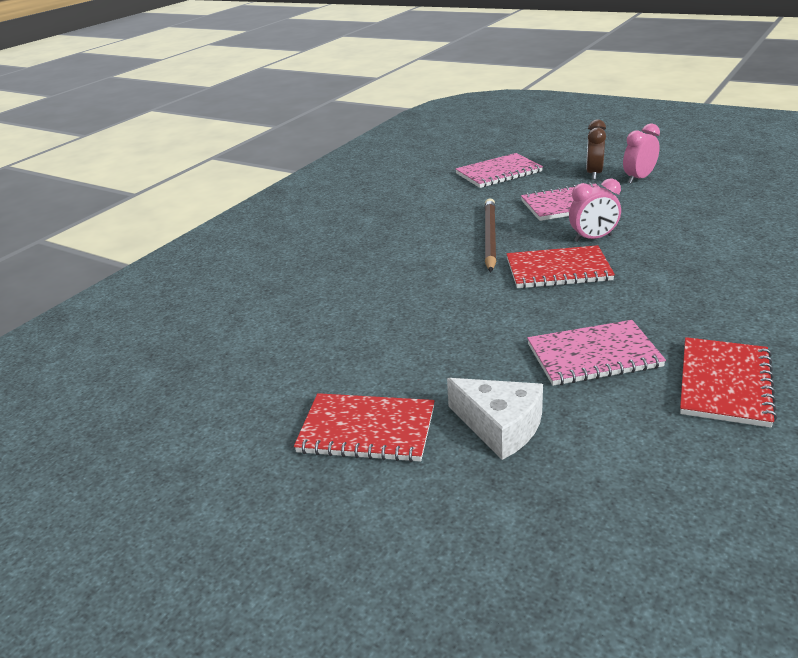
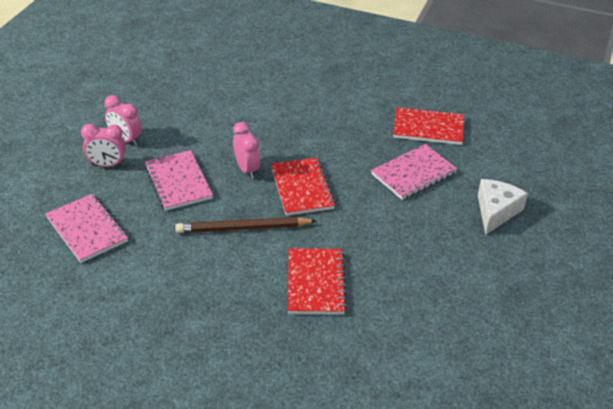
camera: 105 degrees left, 10 degrees up
red notebook [294,393,434,462] -> red notebook moved to [288,248,347,314]
pink notebook [527,320,666,386] -> pink notebook turned 75 degrees clockwise [371,144,457,200]
brown clock [586,119,606,180] -> pink clock [81,124,126,167]

